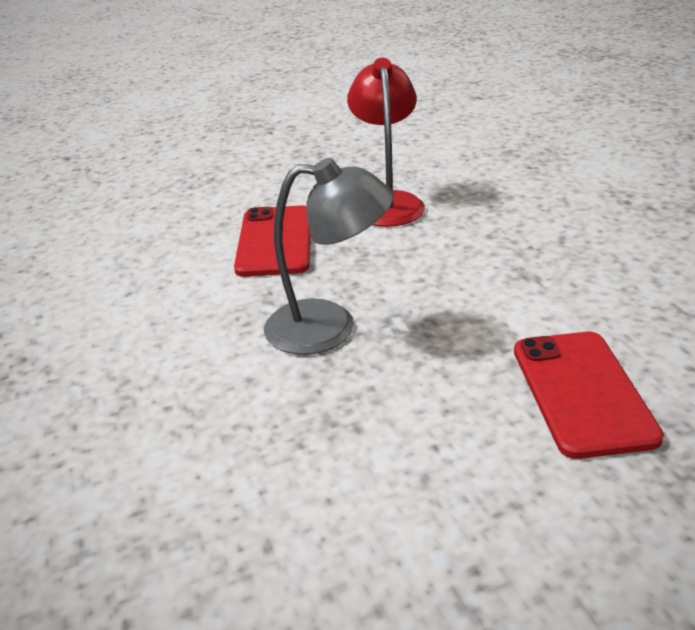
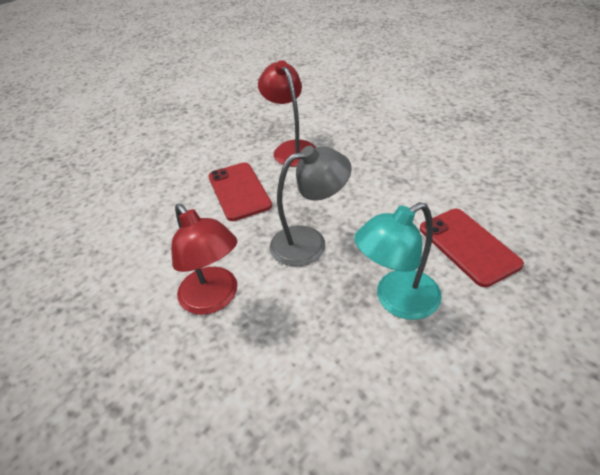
camera: 20 degrees left, 10 degrees up
none -> red lamp [171,204,237,315]
none -> turquoise lamp [354,202,442,320]

